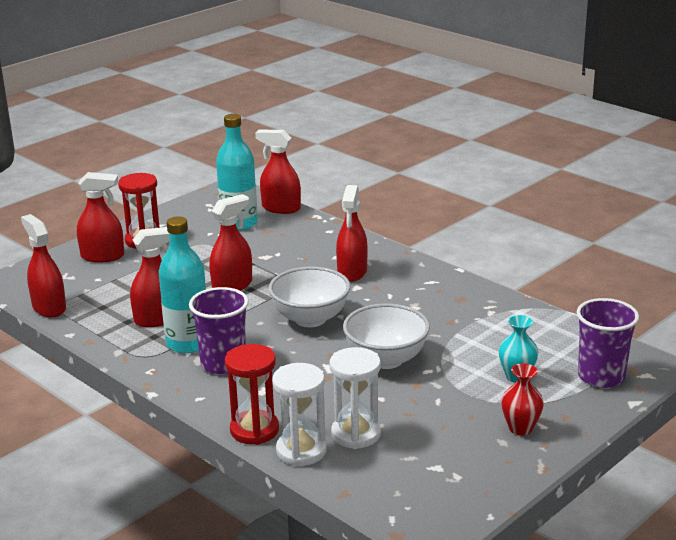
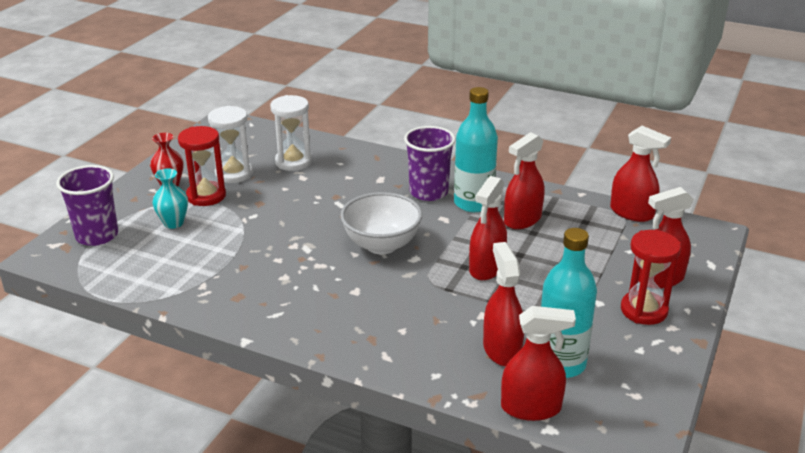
camera: 160 degrees right, 5 degrees up
red hourglass [225,344,279,445] -> red hourglass moved to [178,126,226,206]
white hourglass [272,363,327,466] -> white hourglass moved to [208,106,253,183]
red spray bottle [336,185,368,282] -> red spray bottle moved to [483,242,524,367]
white bowl [343,303,430,369] -> none

